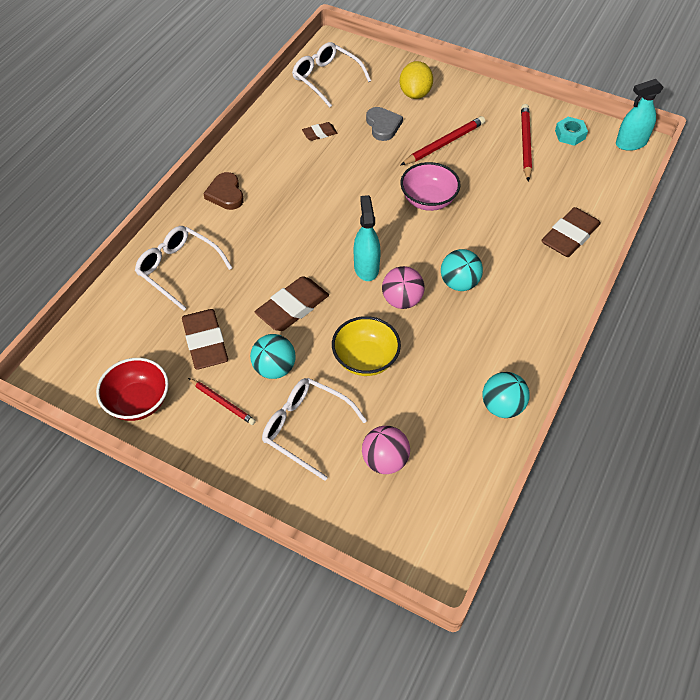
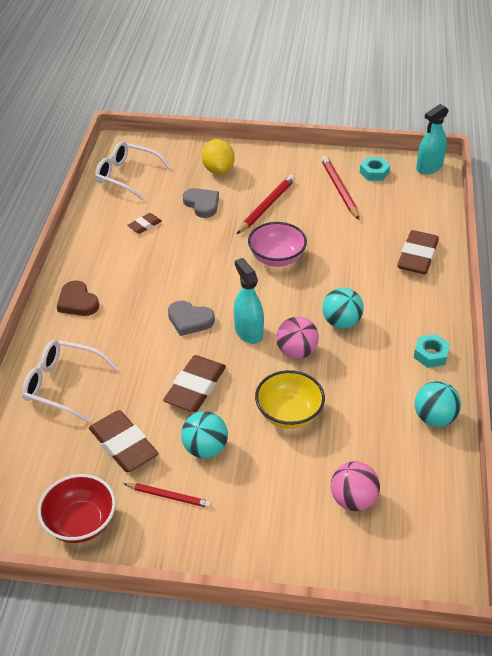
camera: 20 degrees left, 10 degrees down
white glasses [262,378,367,481] -> none
none -> grey heart [168,301,215,336]
none -> turquoise nut [414,334,450,368]

